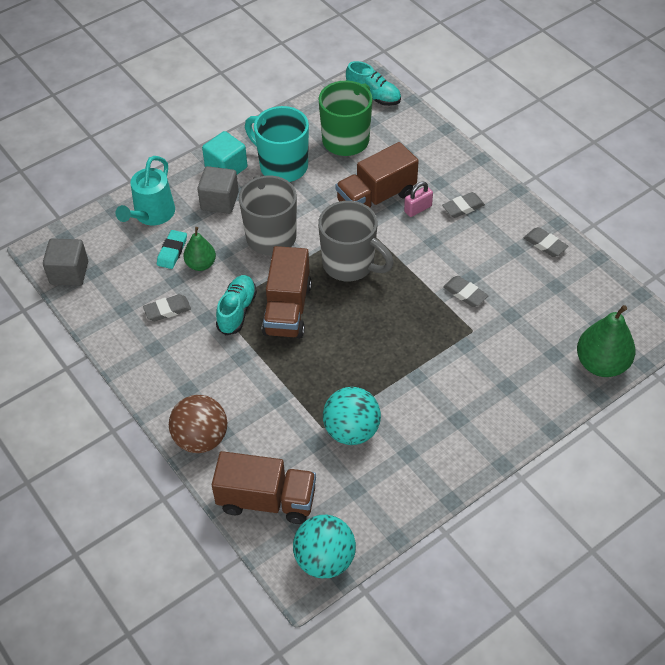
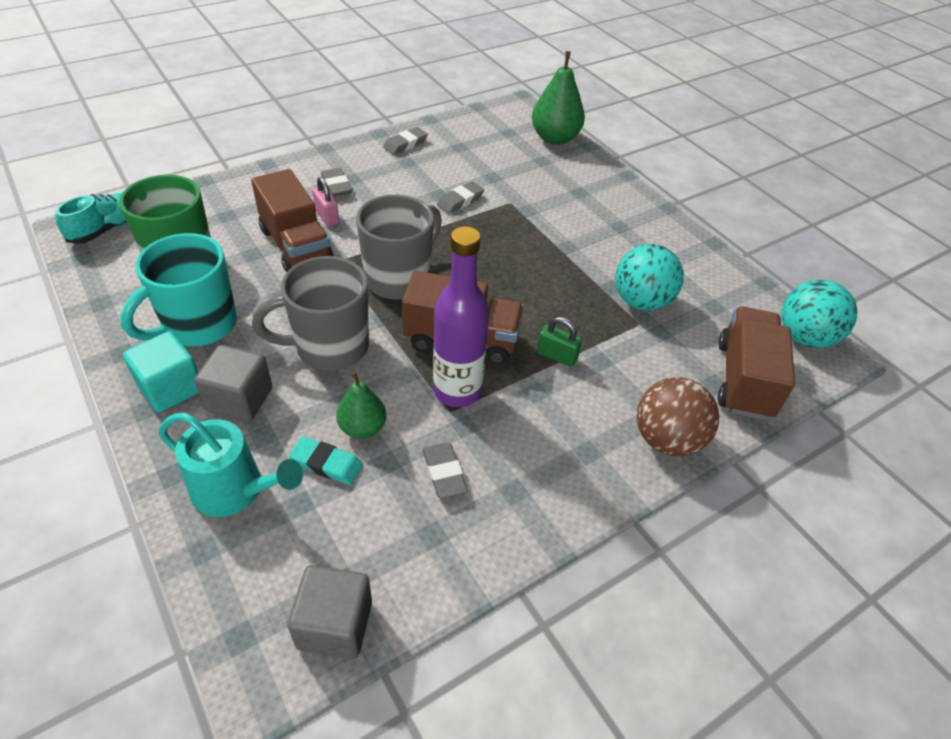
camera: 90 degrees left, 5 degrees down
turquoise shoe [216,275,257,335] -> purple bottle [433,226,489,407]
none -> green padlock [537,317,582,367]

